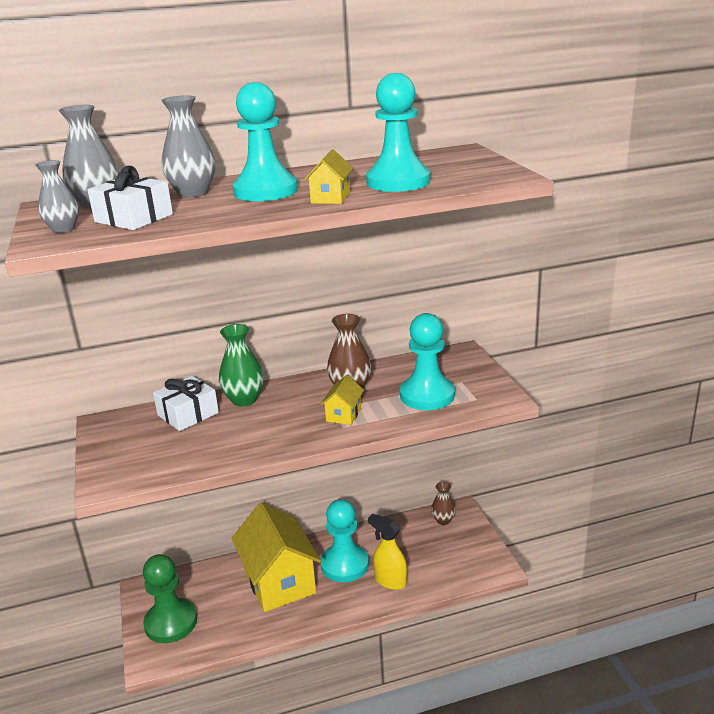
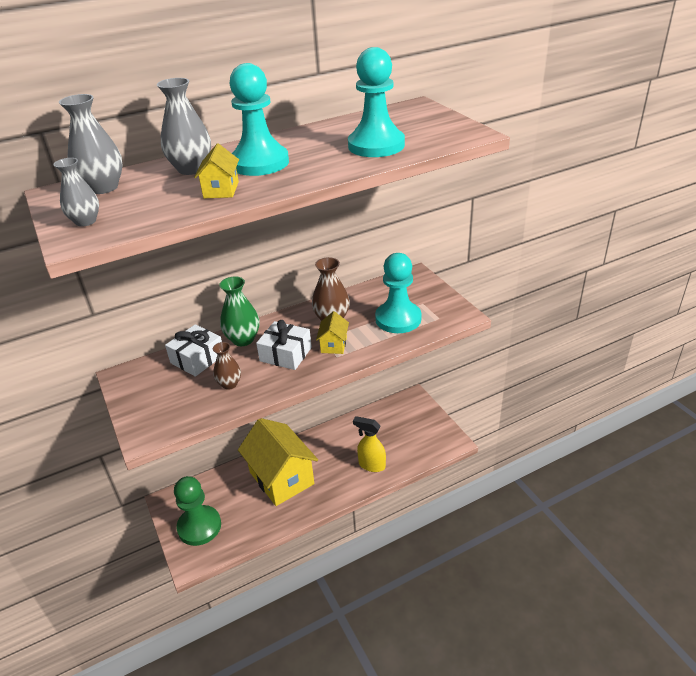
camera: 10 degrees left, 10 degrees up
white gift [87,166,173,230] -> white gift moved to [256,320,312,370]
yellow house [304,149,353,204] -> yellow house moved to [194,143,239,198]
turquoise pawn [321,499,369,582] -> none
brown vase [431,482,456,525] -> brown vase moved to [213,342,241,390]

